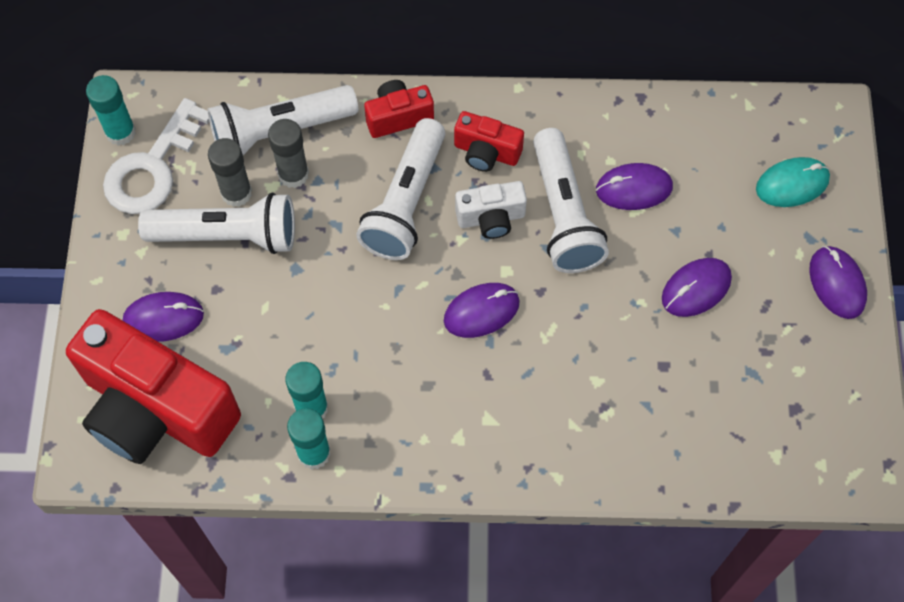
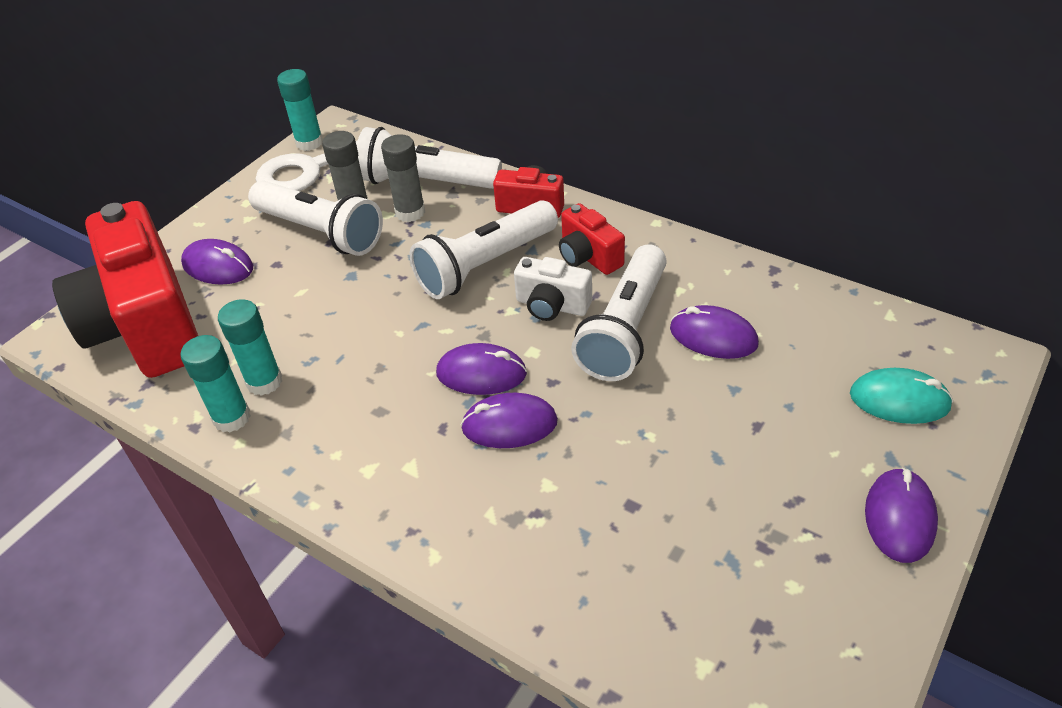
camera: 35 degrees right, 20 degrees down
purple mouse [662,258,732,317] -> purple mouse moved to [461,393,558,448]

